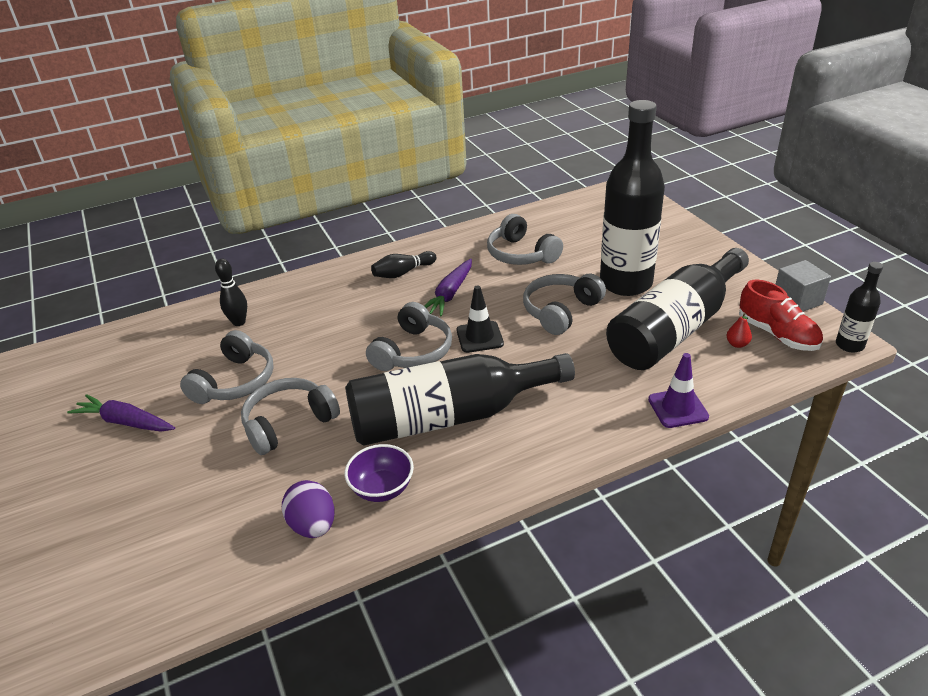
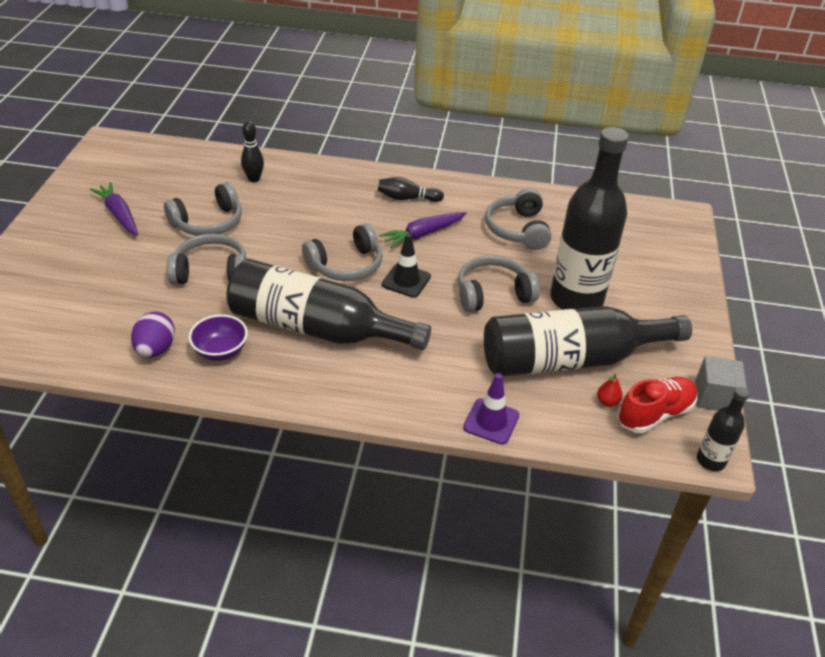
camera: 30 degrees right, 5 degrees up
red shoe [739,279,823,351] -> red shoe turned 120 degrees counterclockwise [617,377,697,433]

